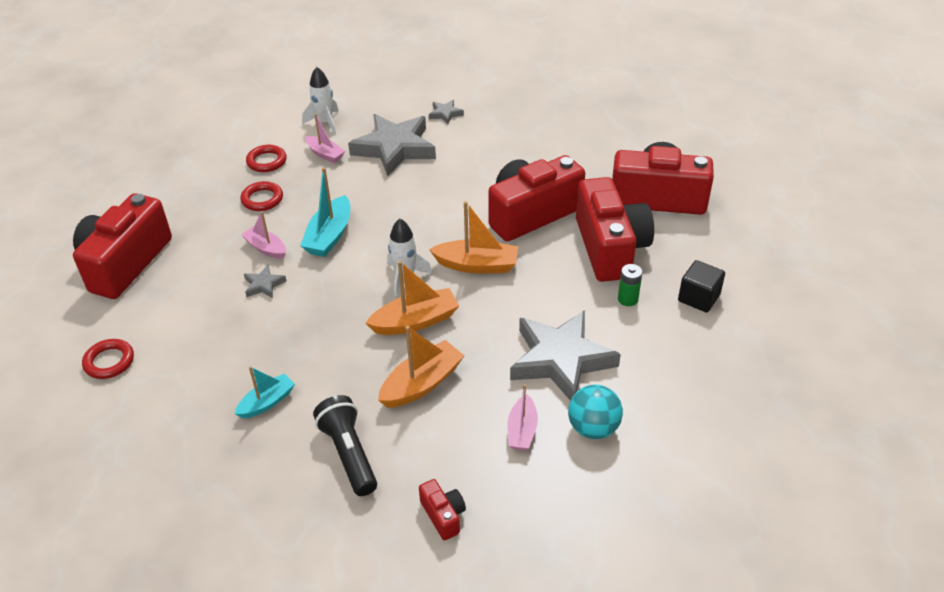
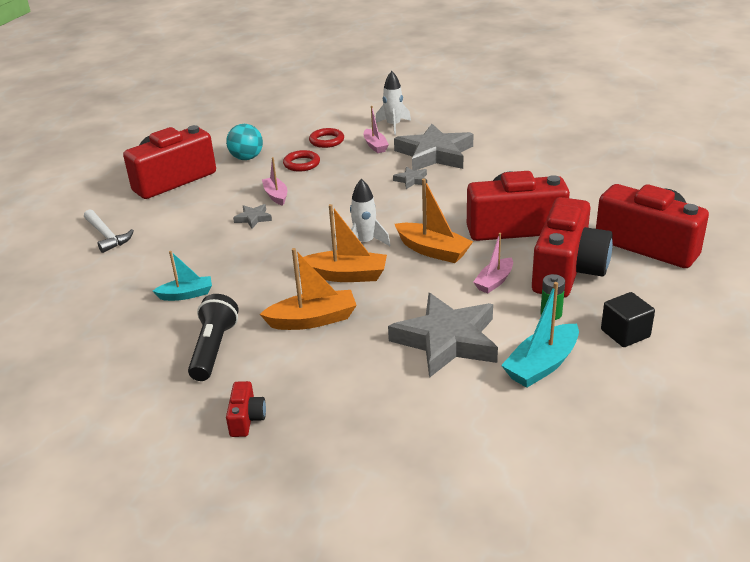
camera: 30 degrees right, 10 degrees down
red ring [82,339,134,379] -> white hammer [84,209,134,253]
turquoise boat [300,167,350,257] -> turquoise boat moved to [501,282,579,388]
grey star [429,100,464,124] -> grey star moved to [393,167,427,189]
pink boat [507,384,538,450] -> pink boat moved to [473,233,513,293]
turquoise ball [568,385,623,439] -> turquoise ball moved to [226,124,263,160]

